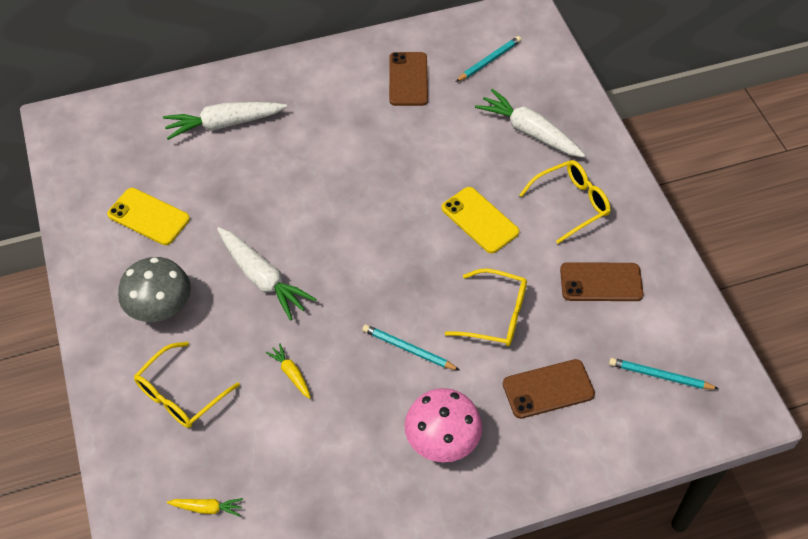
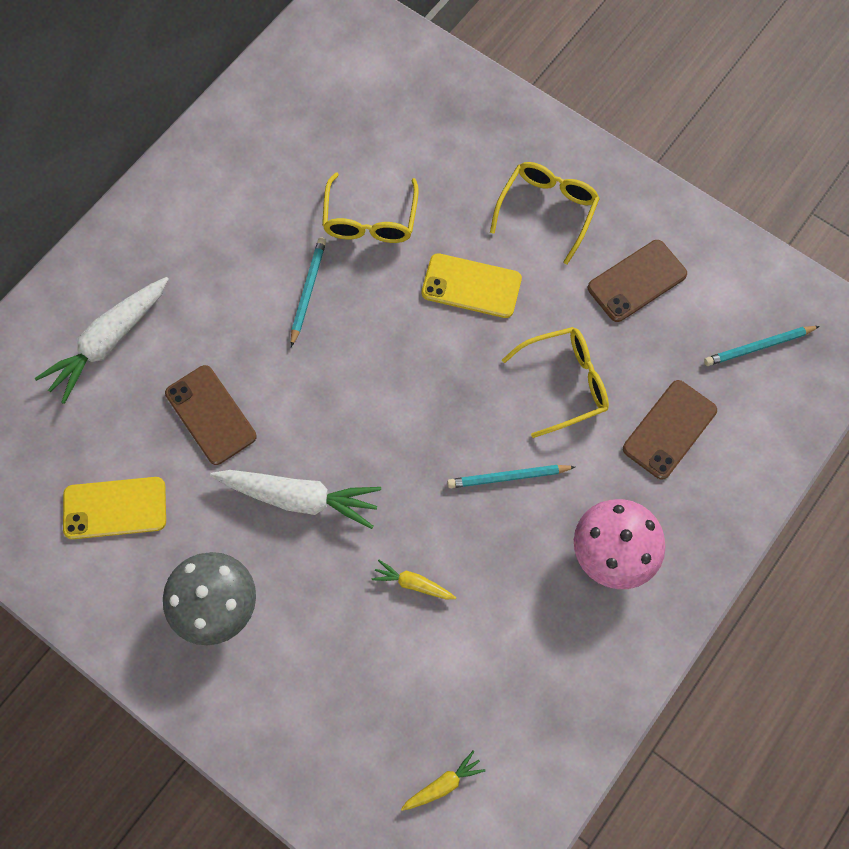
camera: 35 degrees left, 15 degrees up
yellow glasses [134,342,240,428] -> yellow glasses moved to [322,172,419,243]
brown phone [389,52,428,106] -> brown phone moved to [165,365,257,465]
turquoise pencil [456,36,521,82] -> turquoise pencil moved to [291,237,326,347]
white carrot [475,89,586,158] -> none

